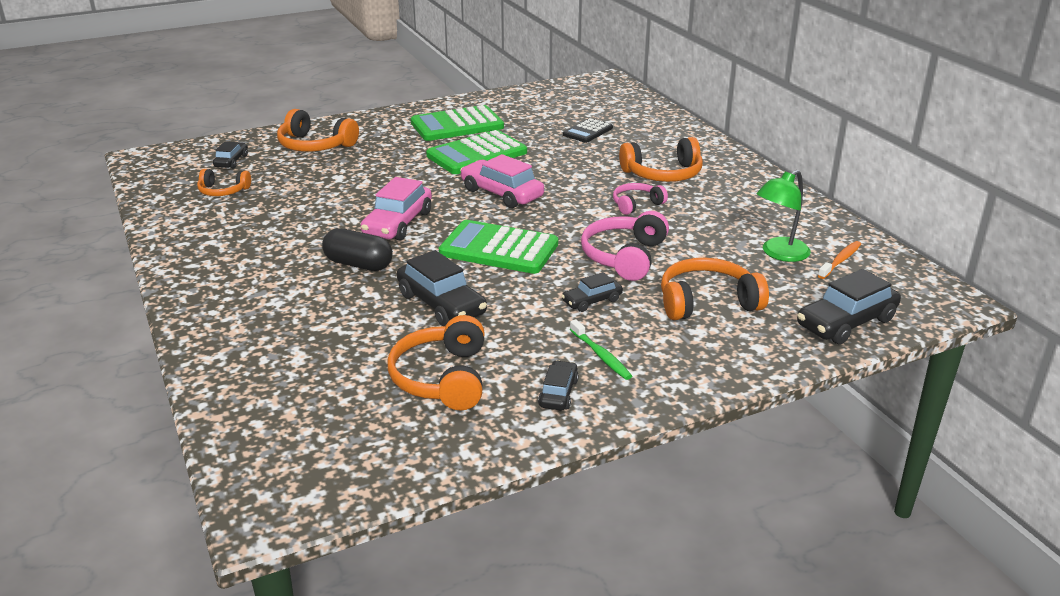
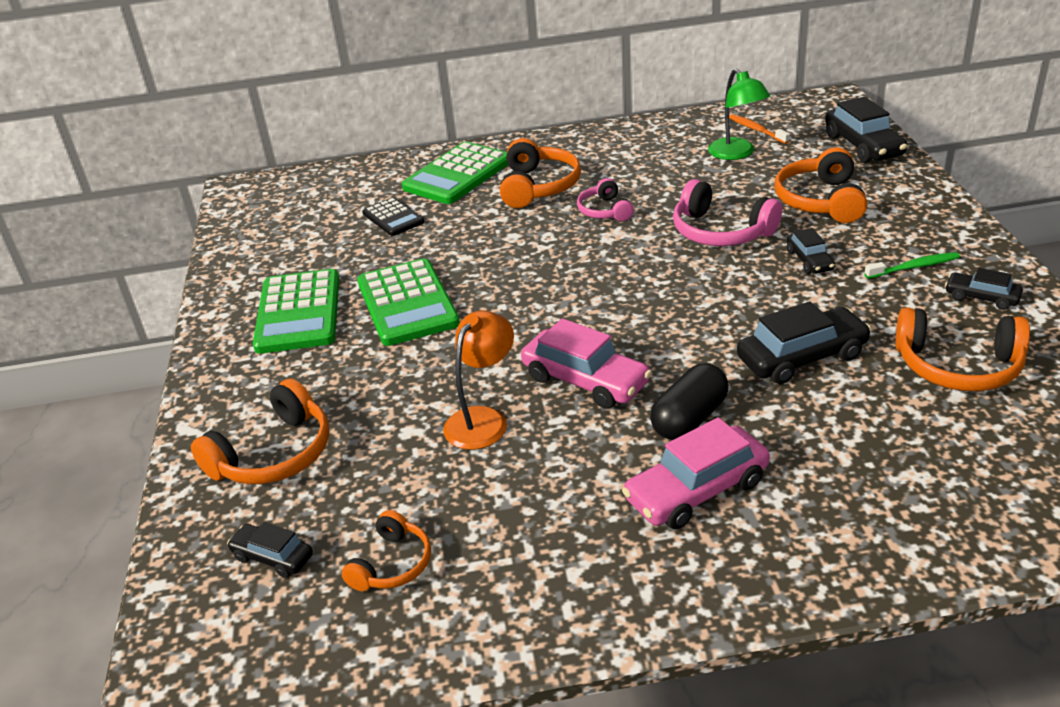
camera: 70 degrees left, 5 degrees up
green calculator [439,220,558,274] -> green calculator moved to [402,142,508,204]
pink car [460,154,544,208] -> pink car moved to [622,417,770,529]
none -> orange lamp [443,311,514,450]

